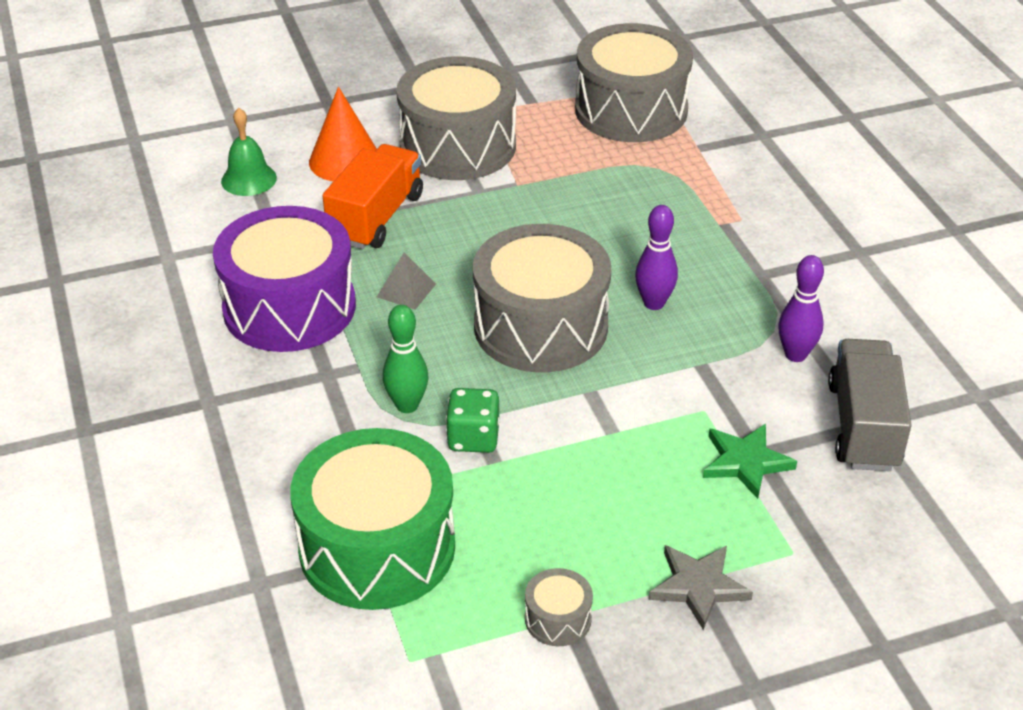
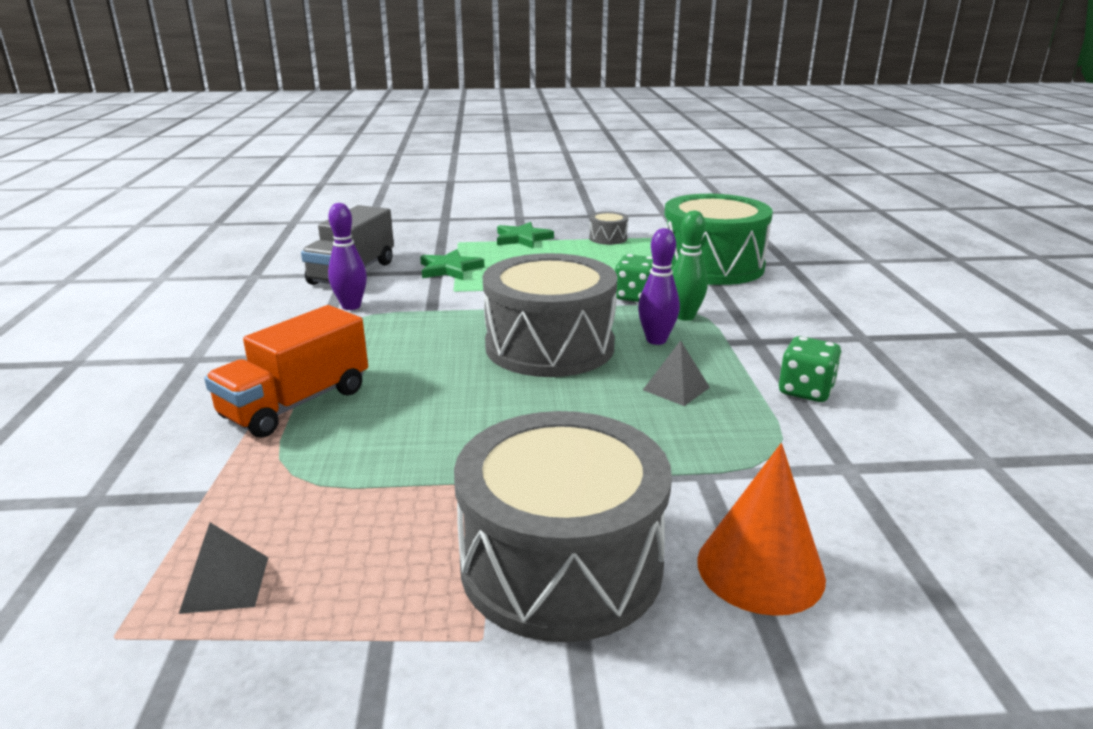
camera: 165 degrees left, 15 degrees down
purple drum [213,206,356,352] -> green dice [779,336,842,402]
green bell [221,108,277,196] -> none
orange truck [323,144,423,249] -> orange truck moved to [204,305,368,438]
grey drum [575,23,693,142] -> grey pyramid [179,523,268,614]
purple bowling pin [635,205,678,310] -> purple bowling pin moved to [638,228,680,345]
grey star [649,545,753,630] -> green star [497,222,554,248]

